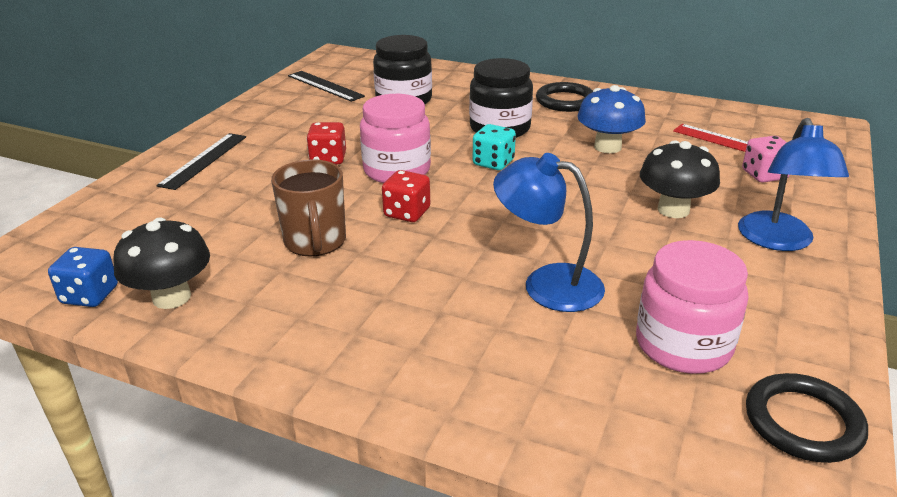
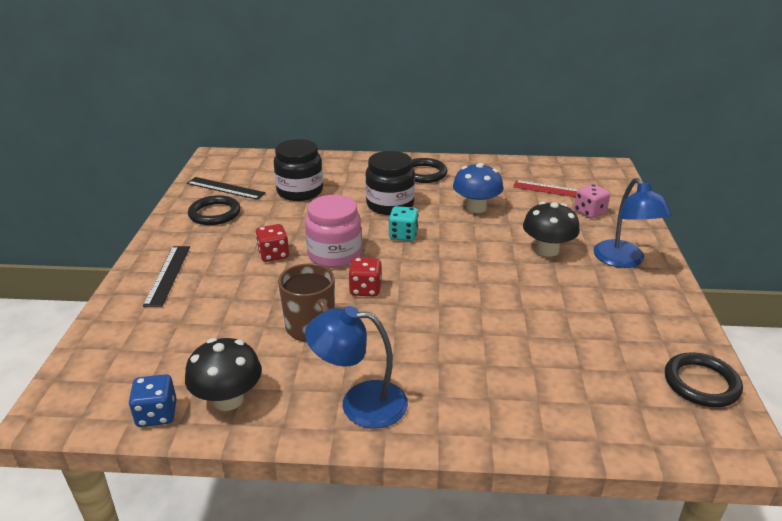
camera: 20 degrees left, 0 degrees up
blue lamp [493,153,605,312] -> blue lamp moved to [305,306,408,429]
pink jar [636,240,748,374] -> none
none -> black ring [188,195,240,225]

